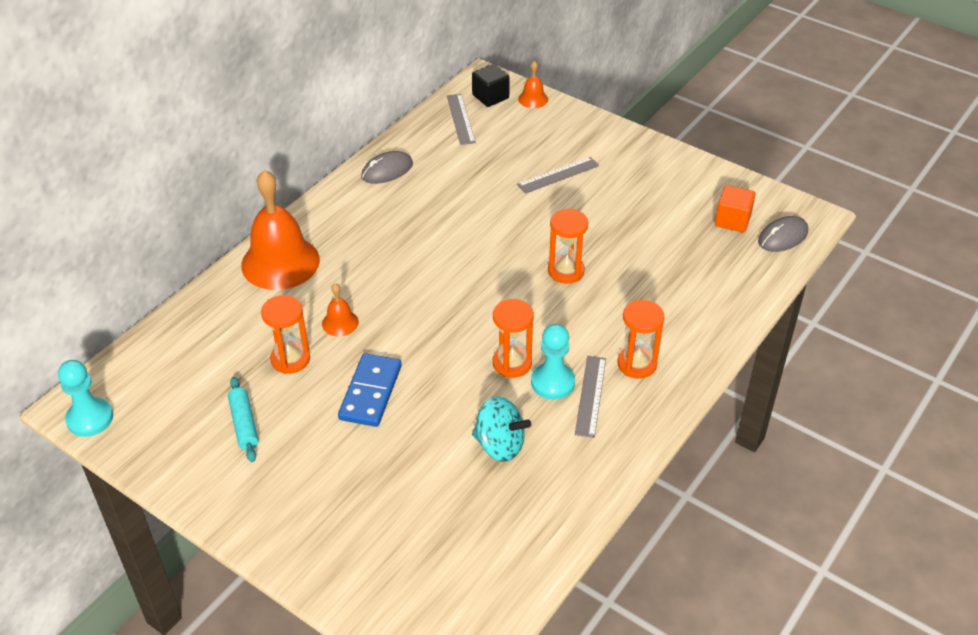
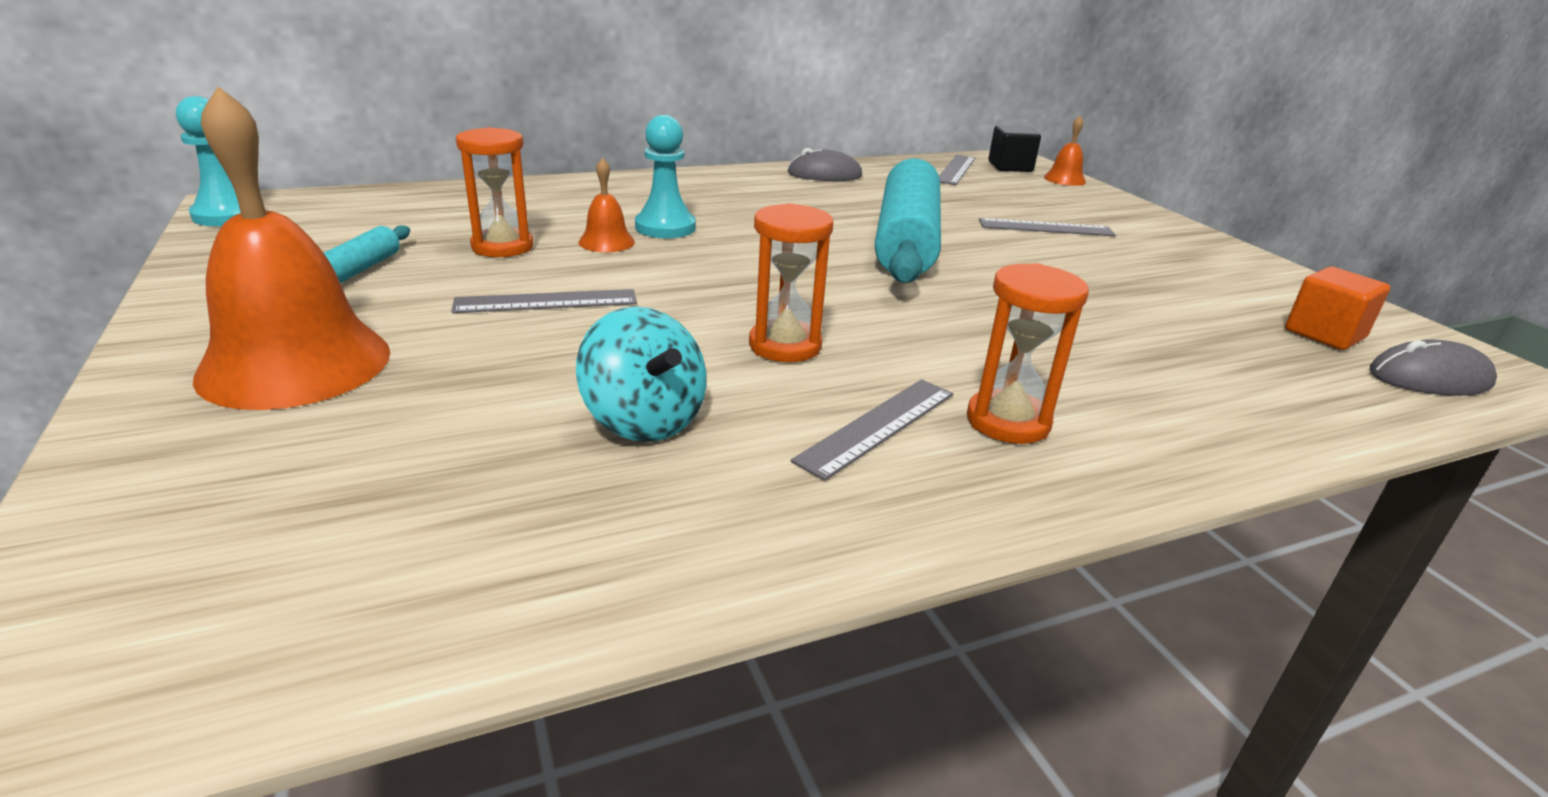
camera: 30 degrees right, 15 degrees down
orange bell [241,170,320,290] -> orange bell moved to [193,86,390,410]
blue domino [338,353,402,427] -> grey ruler [451,289,637,313]
turquoise pawn [531,324,575,400] -> turquoise pawn moved to [635,115,696,238]
orange hourglass [548,209,588,284] -> none
none -> turquoise rolling pin [875,158,941,283]

